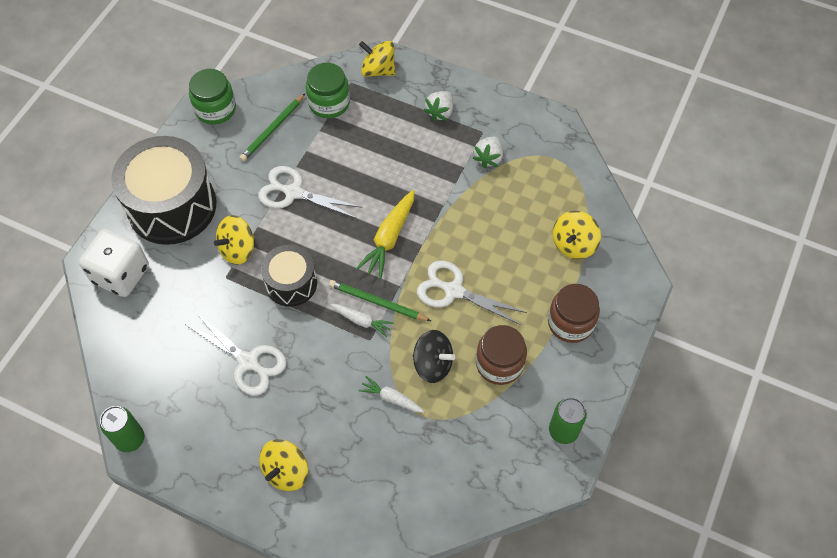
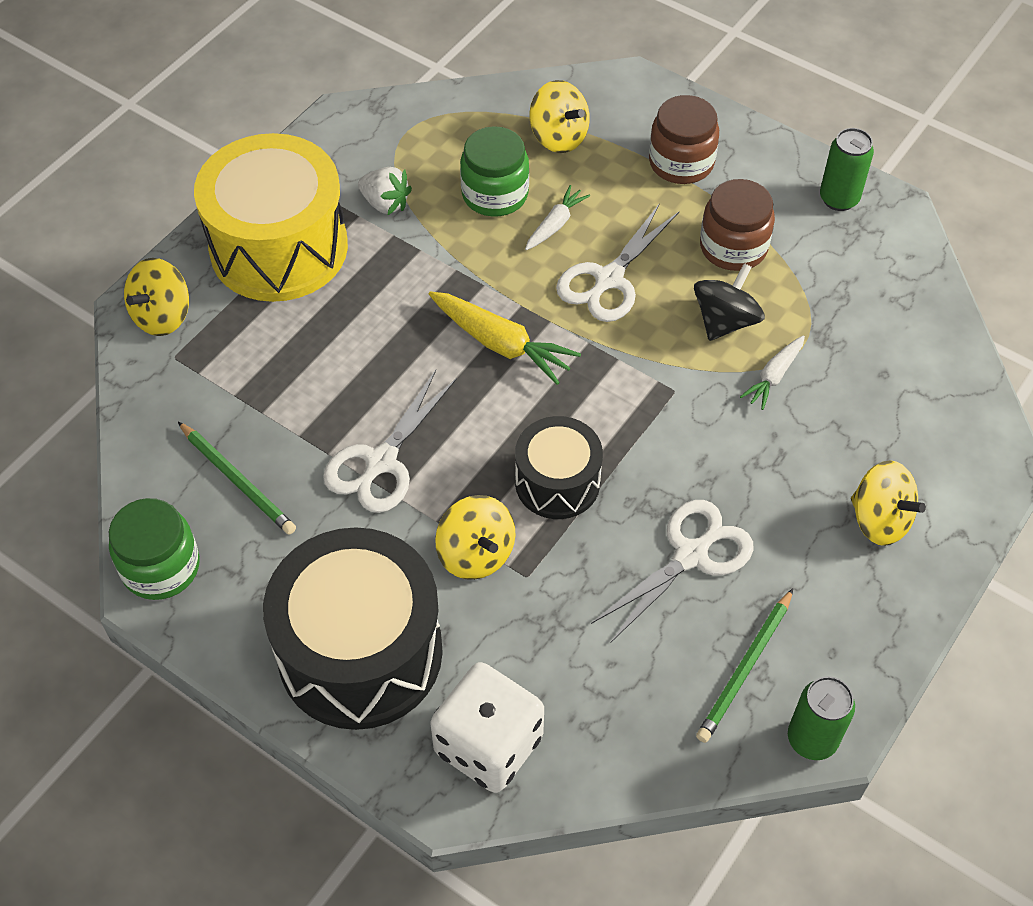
camera: 80 degrees left, 5 degrees down
green jar [306,63,350,118] -> green jar moved to [460,126,529,217]
green pencil [329,280,431,321] -> green pencil moved to [696,588,793,743]
white carrot [331,304,394,337] -> white carrot moved to [525,185,590,250]
white strawberry [423,91,453,121] -> yellow drum [194,133,348,302]

